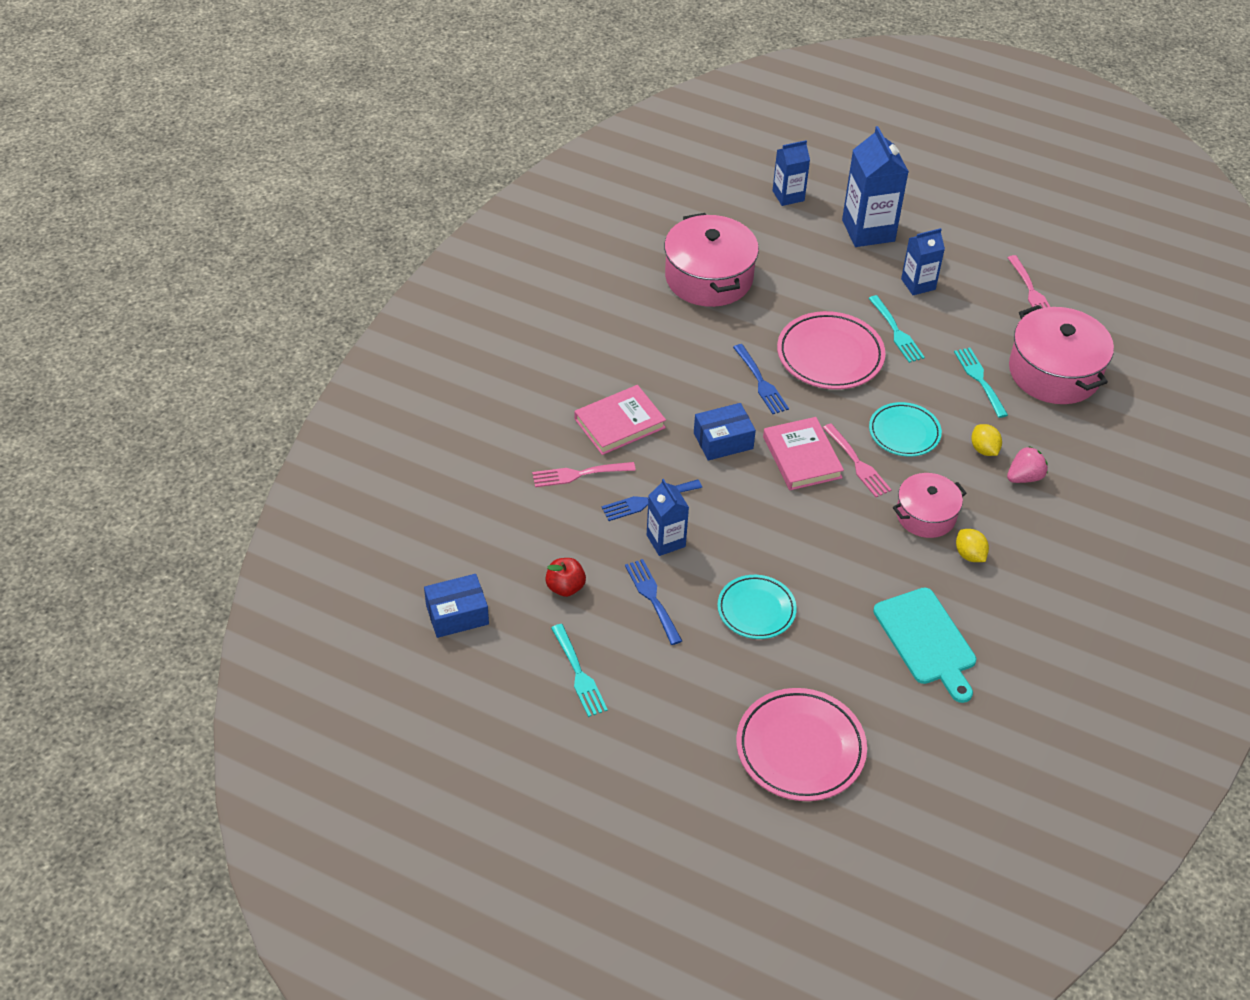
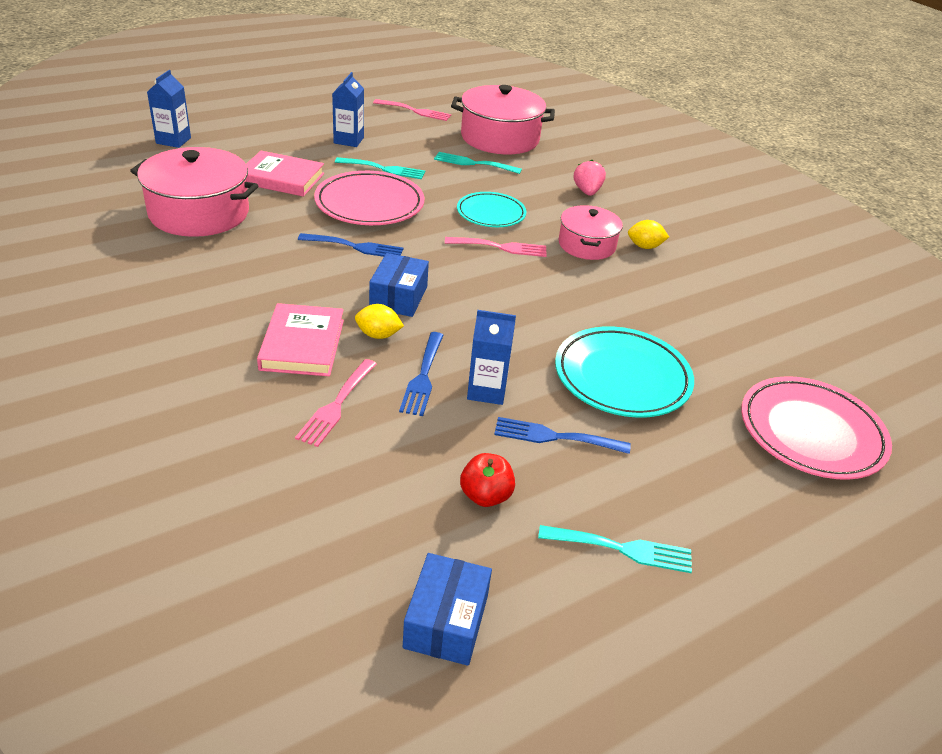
camera: 60 degrees left, 10 degrees down
turquoise plate [717,575,797,639] -> turquoise plate [555,326,694,418], size x1.55
pink book [763,417,844,490] -> pink book moved to [246,151,324,197]
blue carton [842,126,909,247] -> none
turquoise cutting board [873,587,976,703] -> none
yellow lemon [971,424,1002,456] -> yellow lemon moved to [355,304,404,339]

